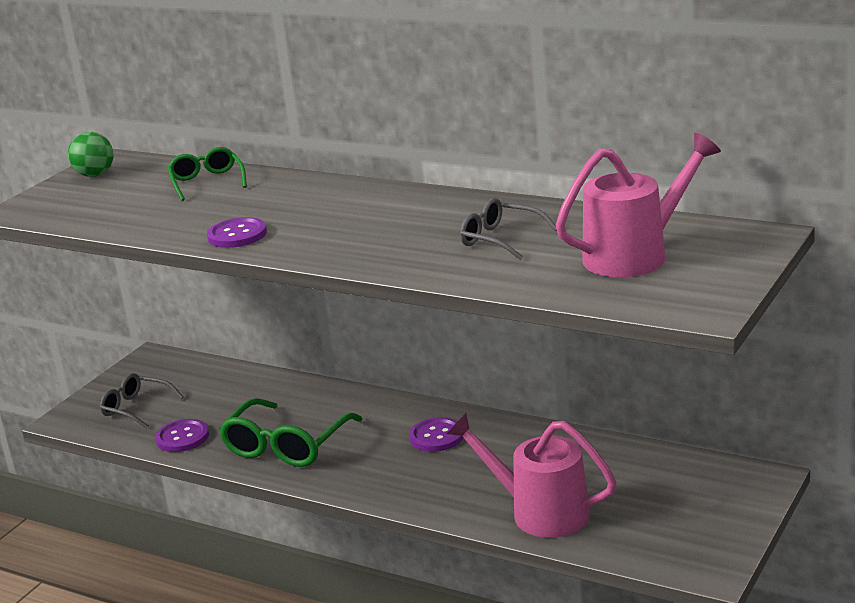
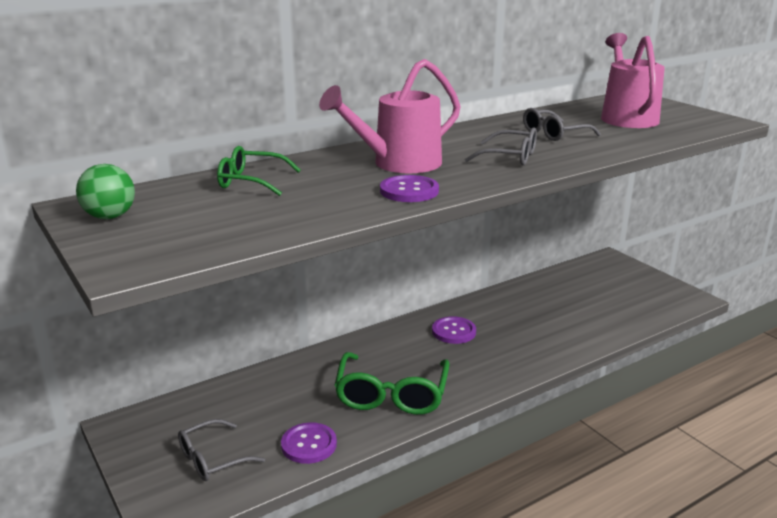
camera: 65 degrees left, 0 degrees up
green glasses [219,398,362,467] -> green glasses turned 45 degrees clockwise [334,352,450,415]
pink watering can [447,413,616,538] -> pink watering can moved to [319,59,461,173]
none -> grey glasses [465,128,537,165]

